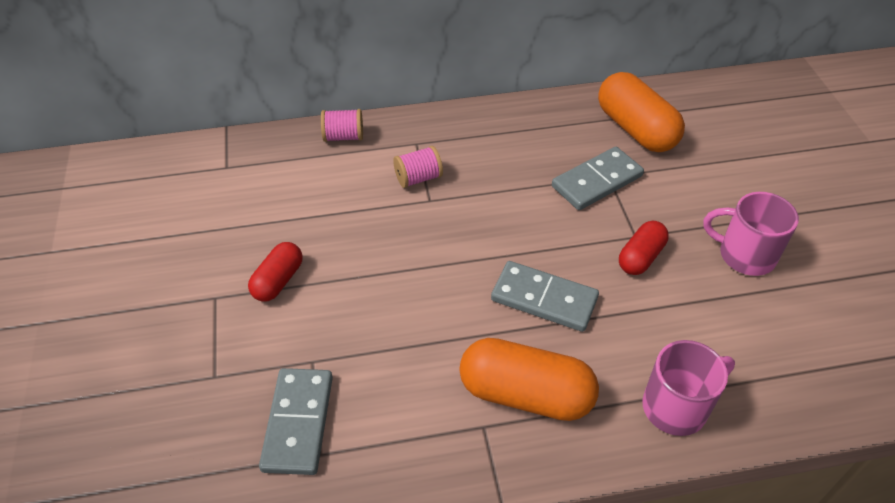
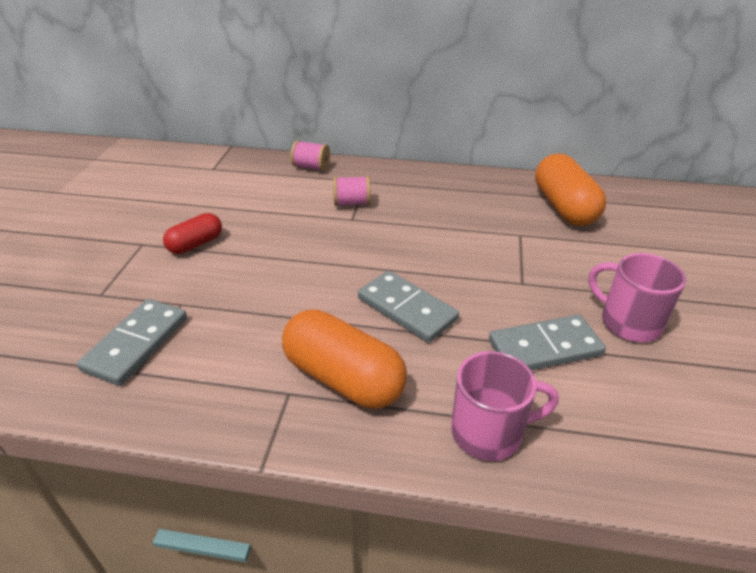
camera: 20 degrees right, 10 degrees down
grey domino [552,147,644,210] -> grey domino moved to [489,314,606,370]
red capsule [619,221,669,275] -> none

